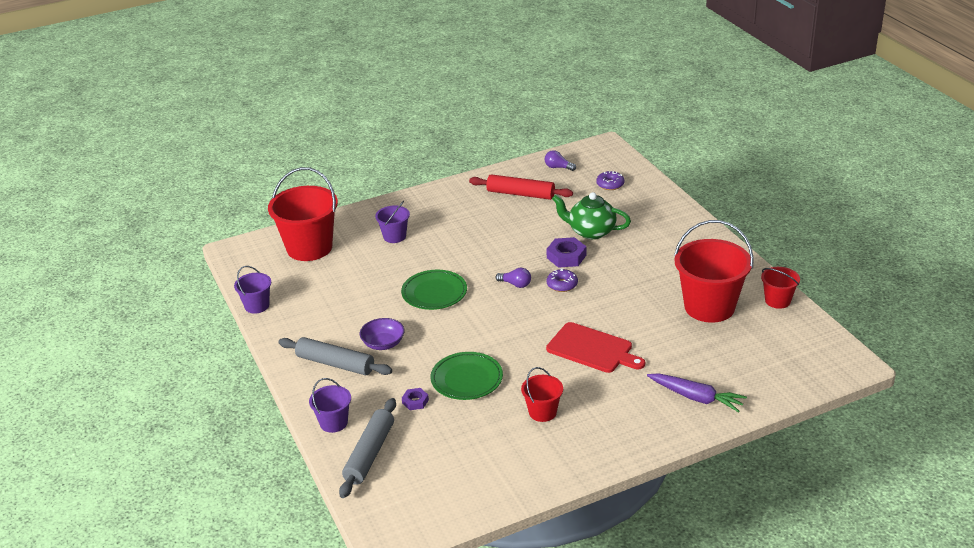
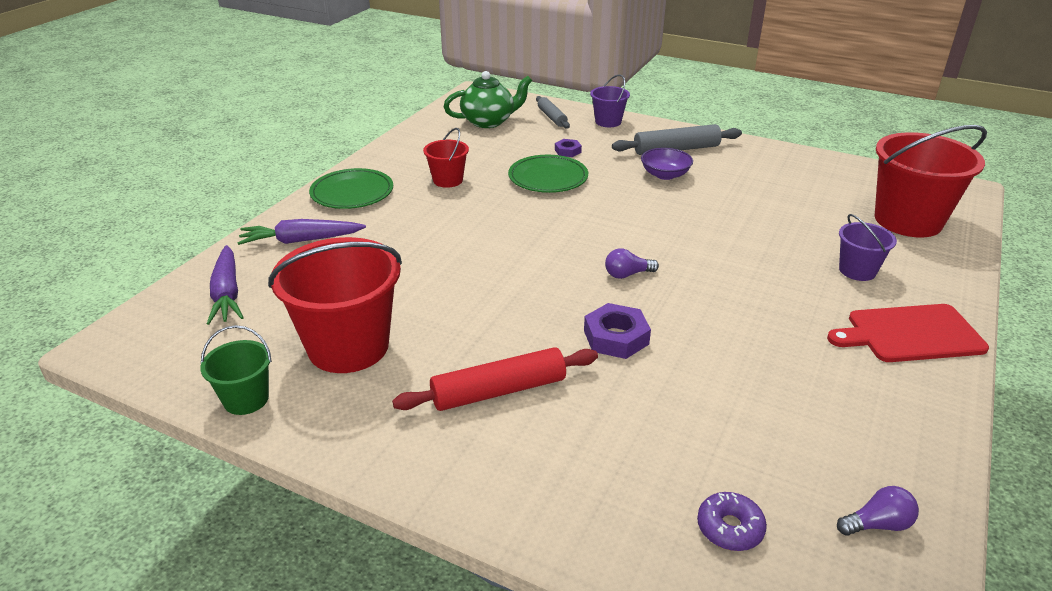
camera: 140 degrees right, 0 degrees up
purple bucket [234,266,271,314] -> none
grey rolling pin [339,398,396,498] -> grey rolling pin [536,96,570,129], size x0.62
green plate [401,270,467,310] -> green plate moved to [309,168,393,209]
red rolling pin [469,174,573,200] -> red rolling pin moved to [392,347,598,411]
red cutting board [546,322,645,373] -> red cutting board moved to [827,304,989,362]
purple donut [547,268,578,292] -> none
green teapot [552,192,631,239] -> green teapot moved to [443,71,532,128]
red bucket [761,267,800,309] -> green bucket [200,325,272,415]
none -> purple carrot [207,245,244,325]

